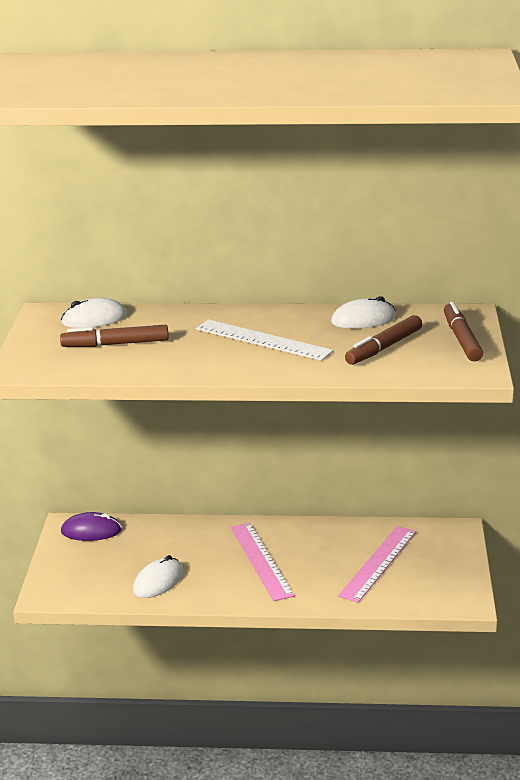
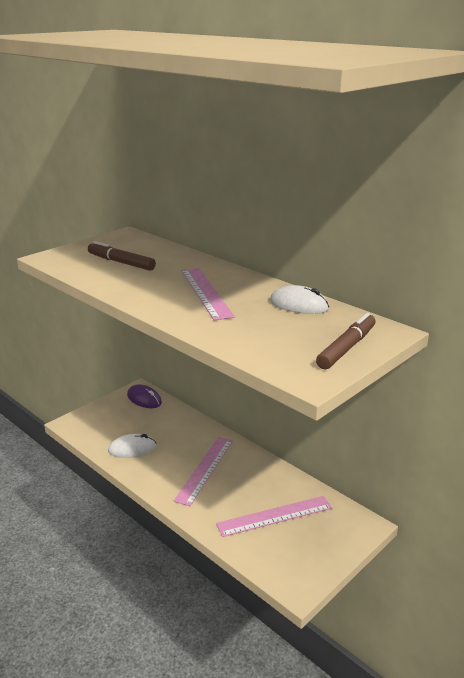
camera: 40 degrees right, 0 degrees up
white mouse [61,298,127,328] -> none
white ruler [196,319,334,361] -> pink ruler [181,268,235,320]
brown marker [345,315,422,365] -> none

